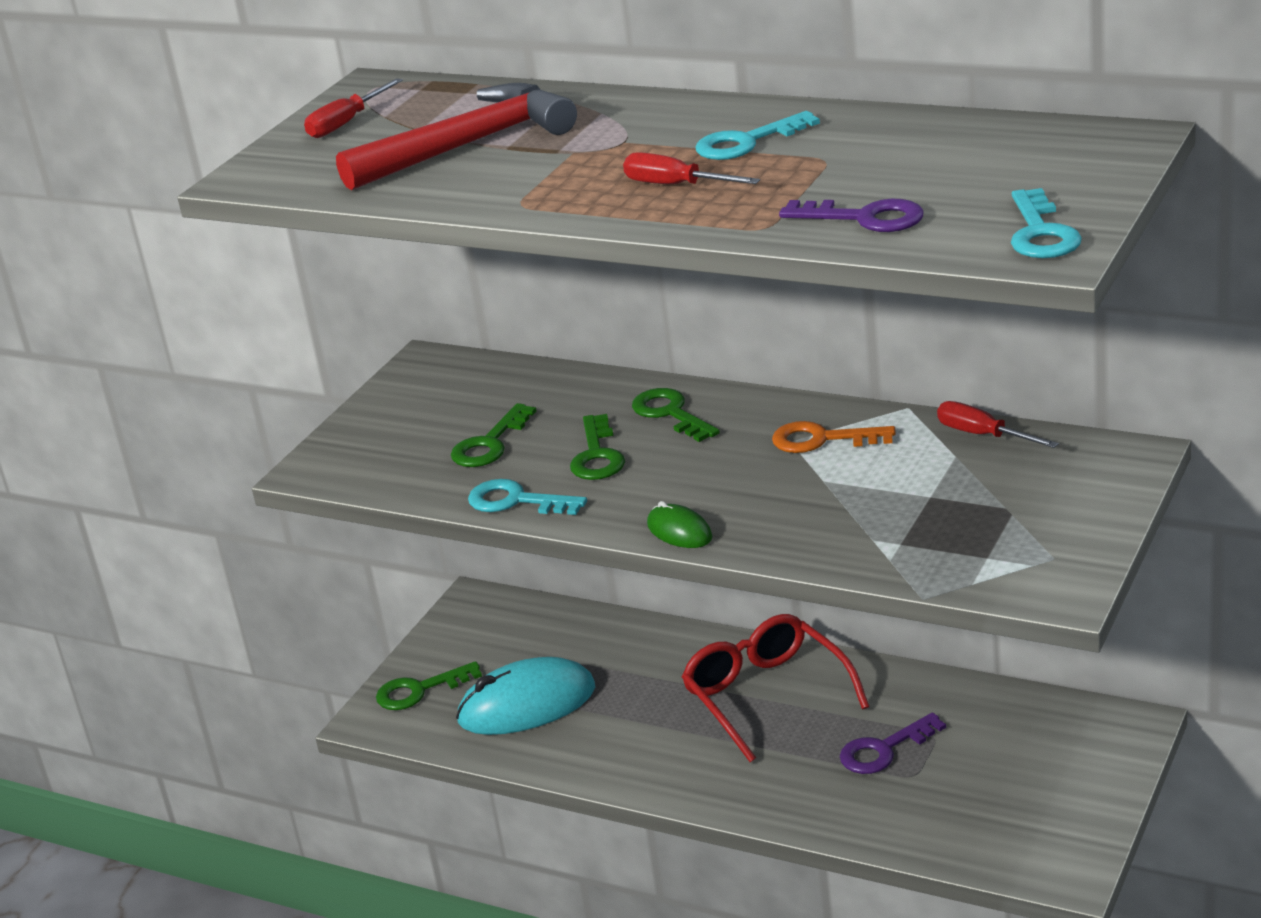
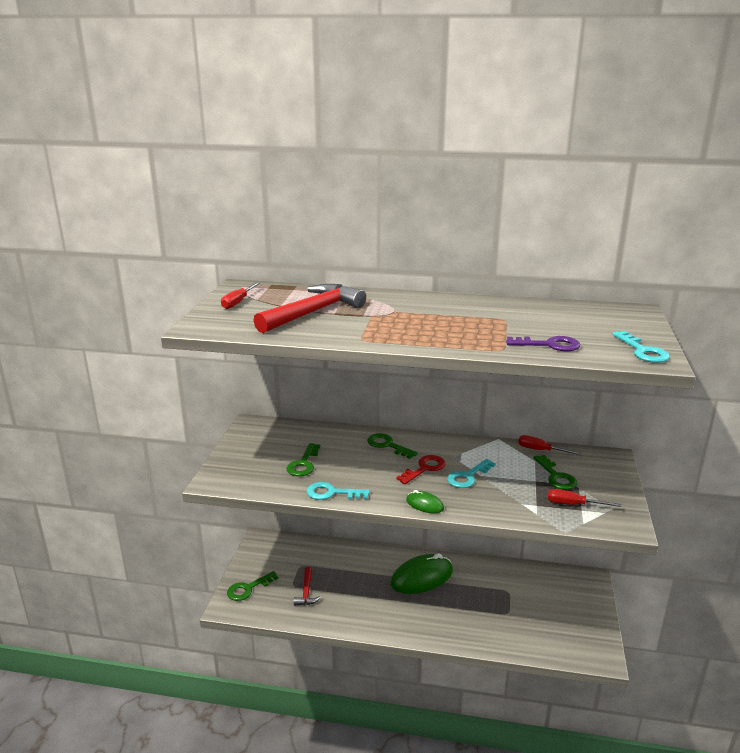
camera: 20 degrees left, 5 degrees down
turquoise mouse [456,657,595,735] -> red hammer [294,567,321,606]
green key [570,414,625,480] -> green key moved to [533,455,577,490]
red screwdriver [623,152,760,184] -> red screwdriver moved to [548,489,621,507]
red glasses [682,614,869,762] -> green mouse [390,553,453,594]
turquoise key [696,111,820,160] -> turquoise key moved to [447,459,496,488]
orange key [772,421,896,453] -> none
purple key [840,712,946,774] -> none
none -> red key [396,455,445,484]

